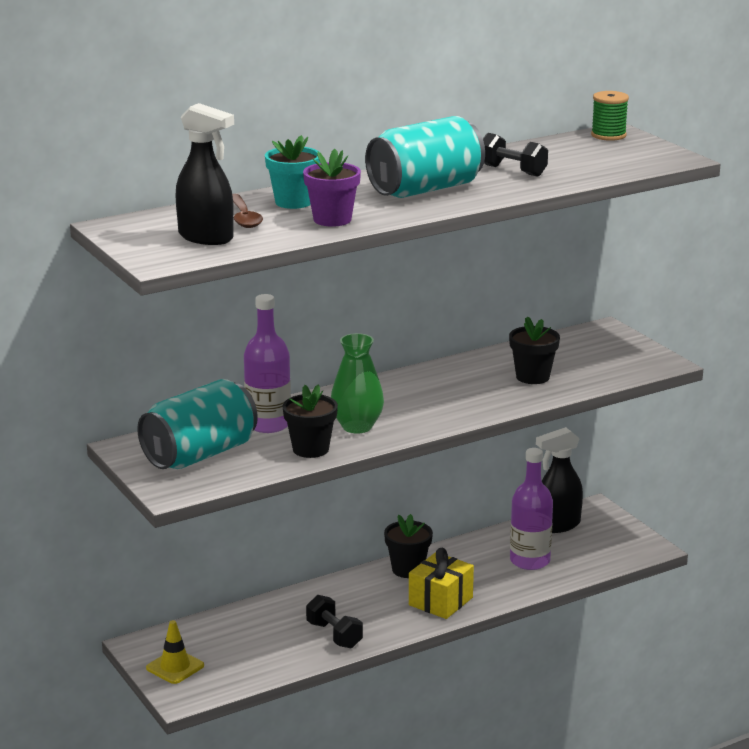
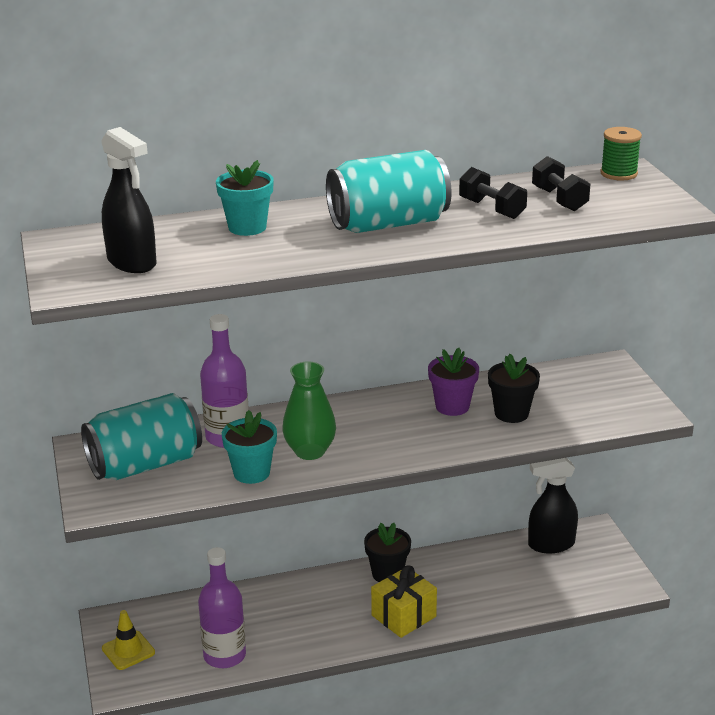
camera: 15 degrees right, 5 degrees up
brown spoon [232,194,263,228] -> none
black flower pot [283,384,338,458] -> turquoise flower pot [222,410,277,484]
purple flower pot [303,149,361,227] -> purple flower pot moved to [428,348,479,416]
black dumbbell [306,595,363,648] -> black dumbbell moved to [532,156,591,211]
purple bottle [510,448,553,570] -> purple bottle moved to [198,547,246,668]

